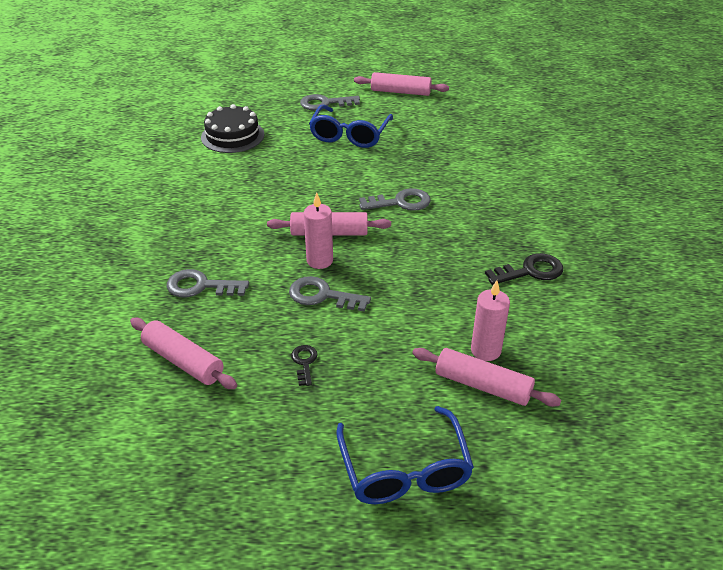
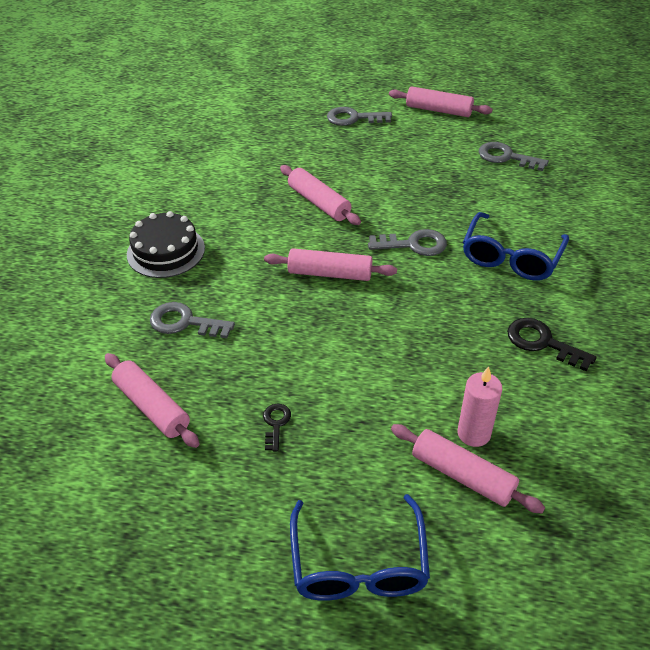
camera: 10 degrees right, 5 degrees up
black cake [201,104,264,153] -> black cake moved to [127,211,205,278]
grey key [289,276,371,312] -> grey key moved to [479,142,549,171]
pink candle [304,192,333,269] -> none
blue glasses [309,105,393,148] -> blue glasses moved to [463,212,569,281]
black key [485,253,563,285] -> black key turned 135 degrees counterclockwise [507,318,597,371]
none -> pink rolling pin [280,165,361,225]

